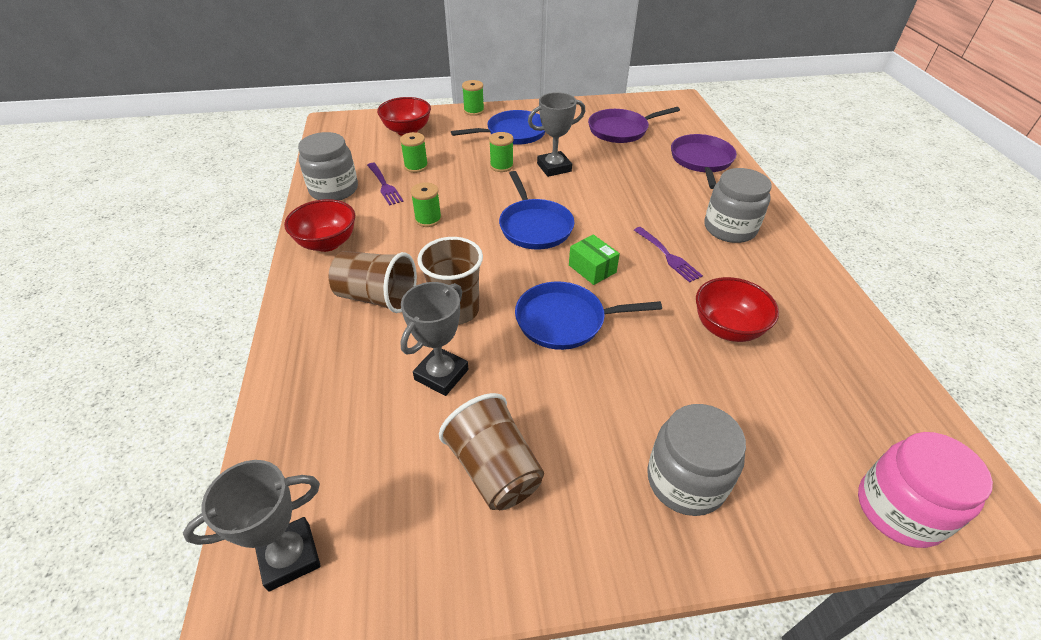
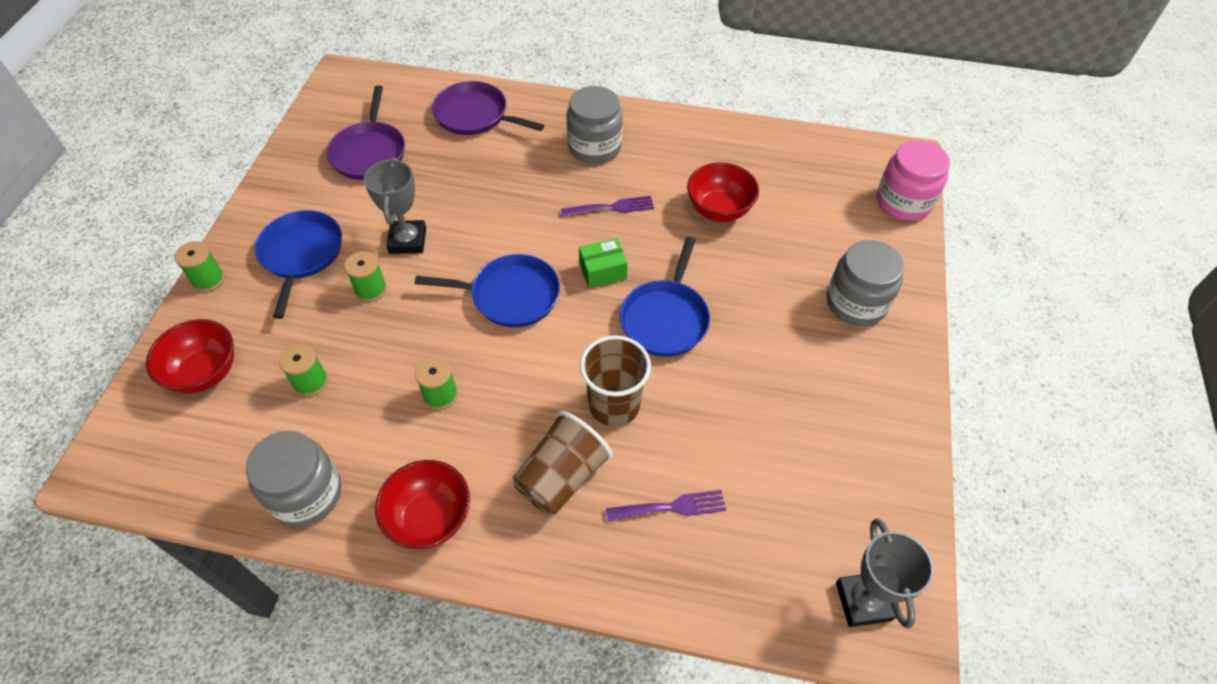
camera: 70 degrees left, 10 degrees up
purple fork [367,163,404,206] -> purple fork moved to [606,490,726,521]
grey trophy [400,282,469,396] -> none
brown cup [439,393,544,510] -> none

